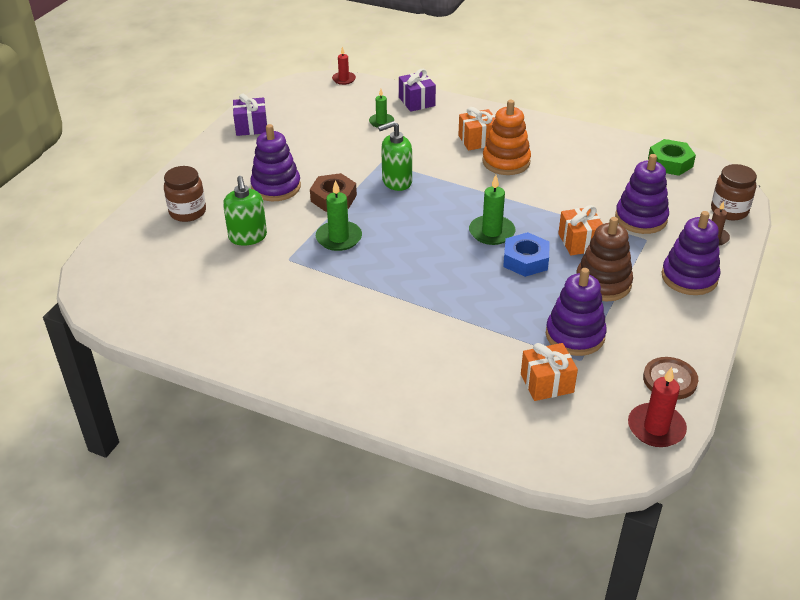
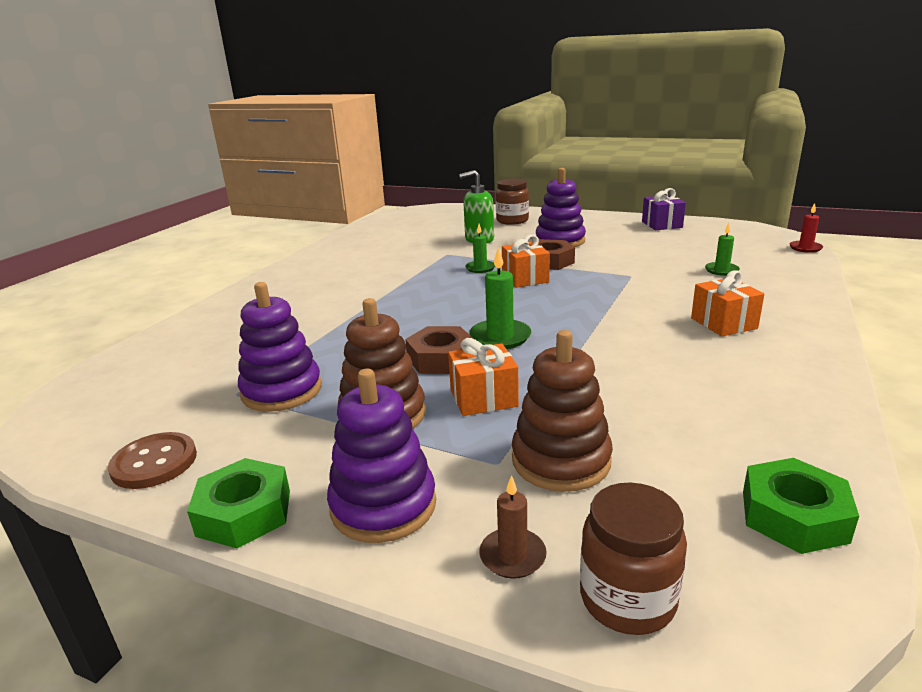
camera: 90 degrees right, 15 degrees down
green candle [316,180,362,251] -> green candle [465,224,495,273], size x0.64
green soap dispenser [378,121,412,191] -> none
purple gift [399,69,436,112] -> none
orange stacking toy [482,100,531,175] -> none
blue nut [503,232,550,277] -> brown nut [405,326,474,374]
orange gift [521,343,578,401] -> orange gift moved to [502,235,550,288]
purple stacking toy [615,154,669,234] -> brown stacking toy [512,330,613,492]
red candle [628,367,687,447] -> none
none -> green nut [187,458,290,548]

